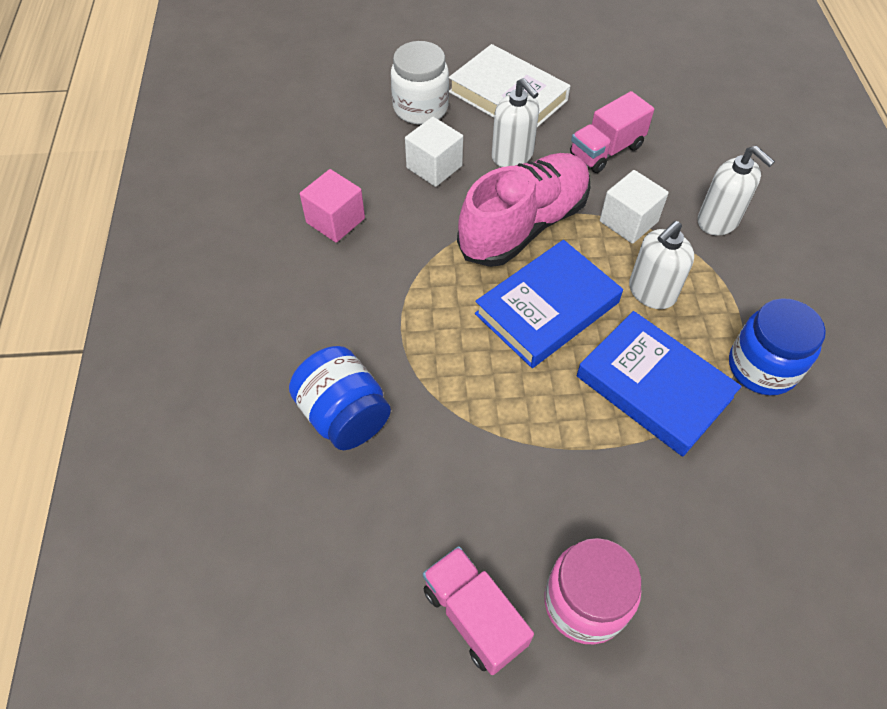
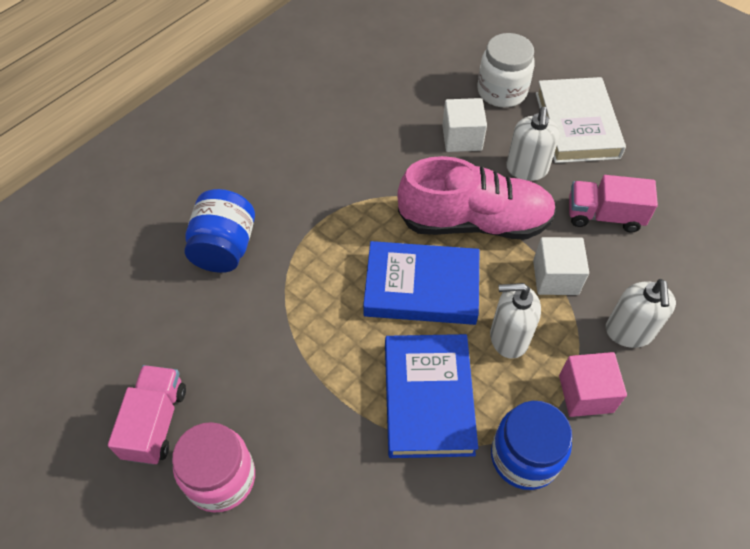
camera: 45 degrees right, 0 degrees up
pink cube [300,169,365,243] -> pink cube moved to [559,352,627,417]

